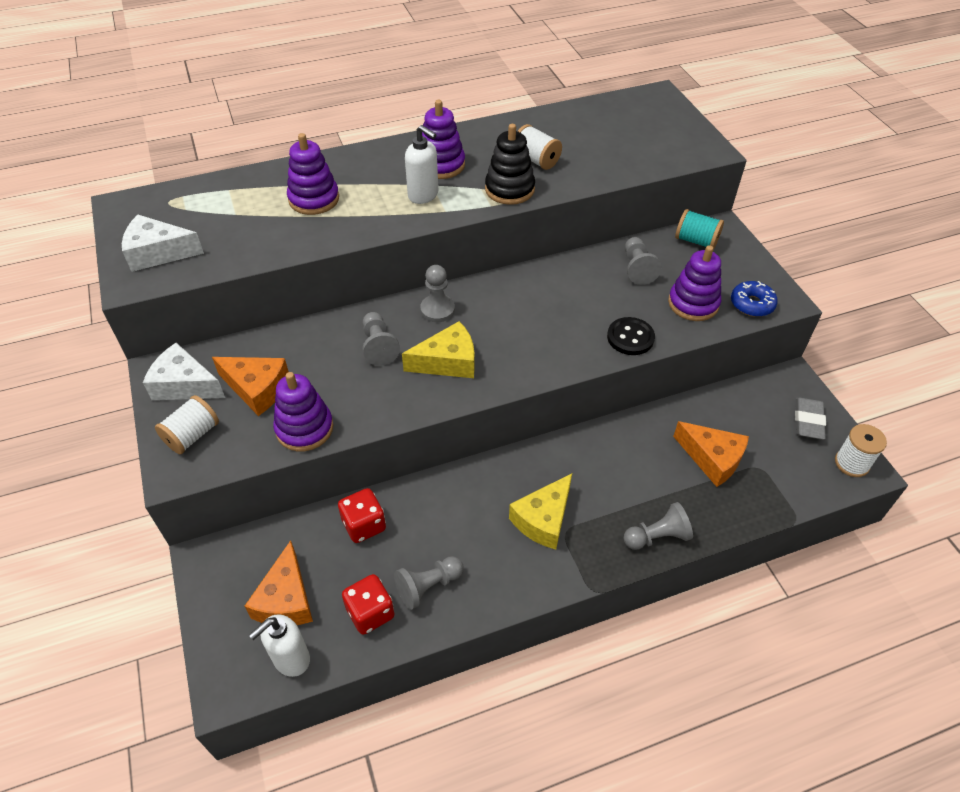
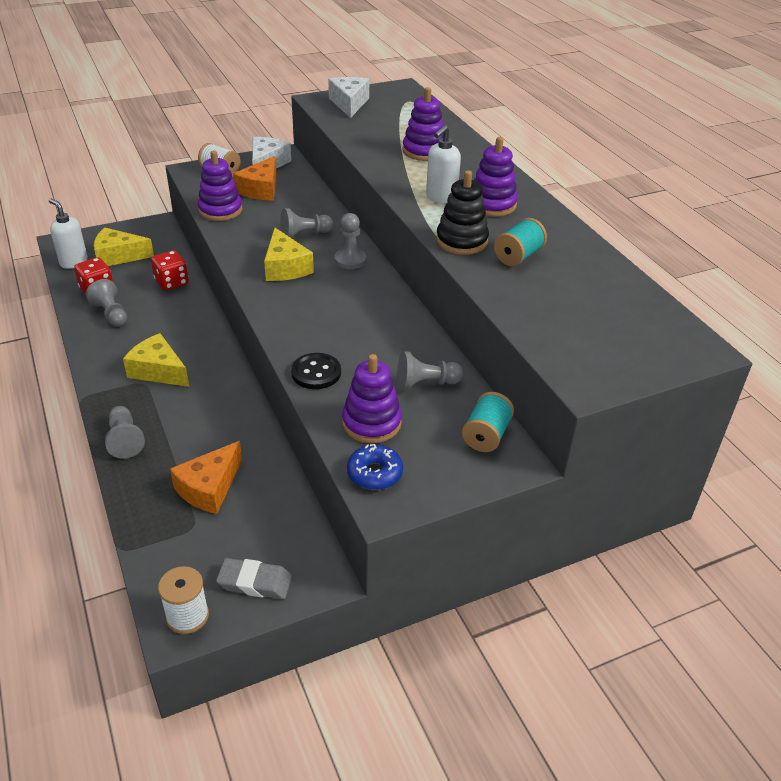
camera: 85 degrees right, 10 degrees down
orange cheese [245,540,313,625] -> yellow cheese [94,227,154,266]
white spool [518,124,562,170] -> turquoise spool [494,218,547,266]

